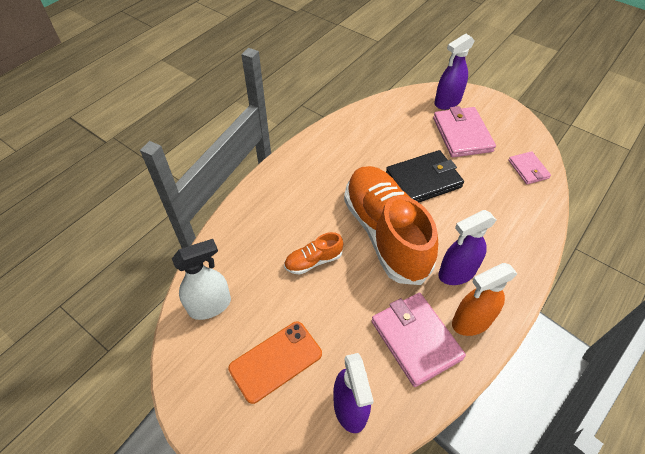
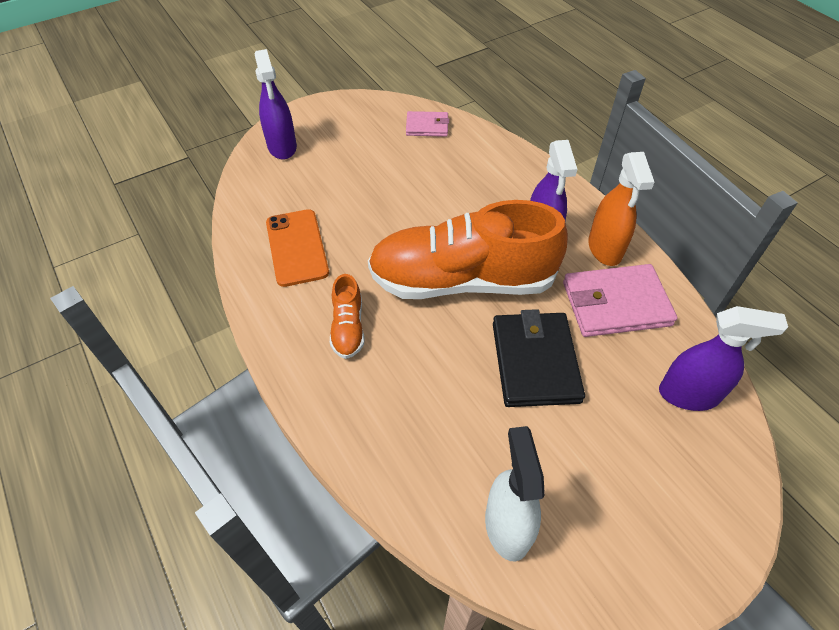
camera: 70 degrees left, 0 degrees up
orange phone [228,321,322,404] -> orange phone moved to [266,209,329,287]
orange shoe [284,232,343,275] -> orange shoe moved to [330,274,364,359]
black wallet [386,150,464,202] -> black wallet moved to [493,309,585,407]
pink wallet [433,106,496,157] -> none

